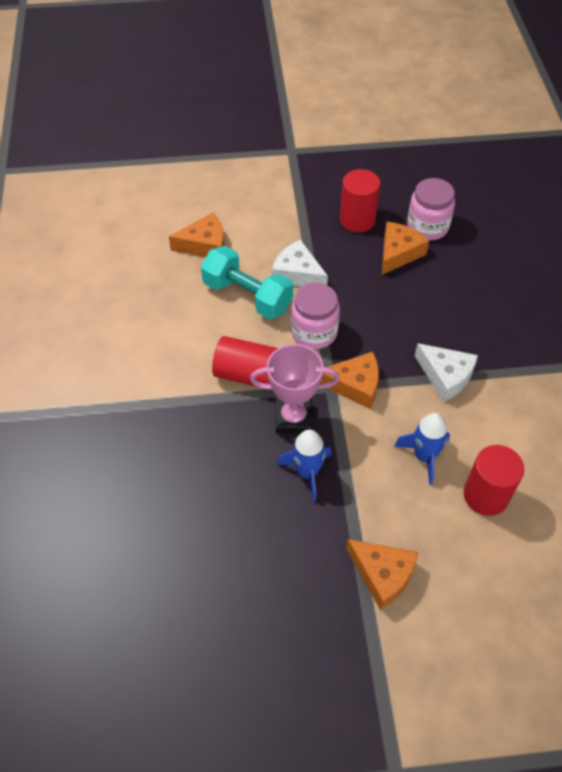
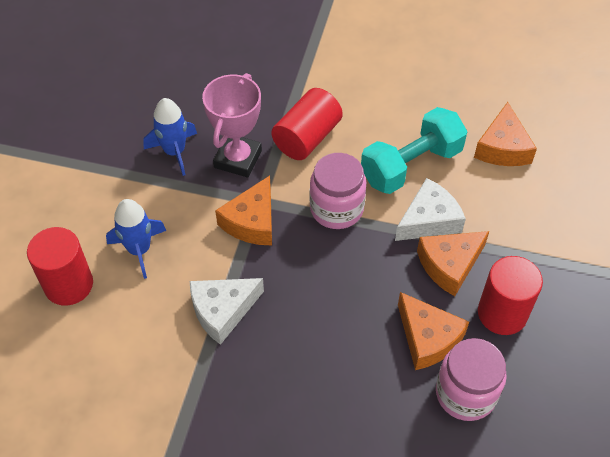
camera: 110 degrees right, 0 degrees up
orange cheese [346,539,418,610] -> orange cheese moved to [417,231,489,296]

